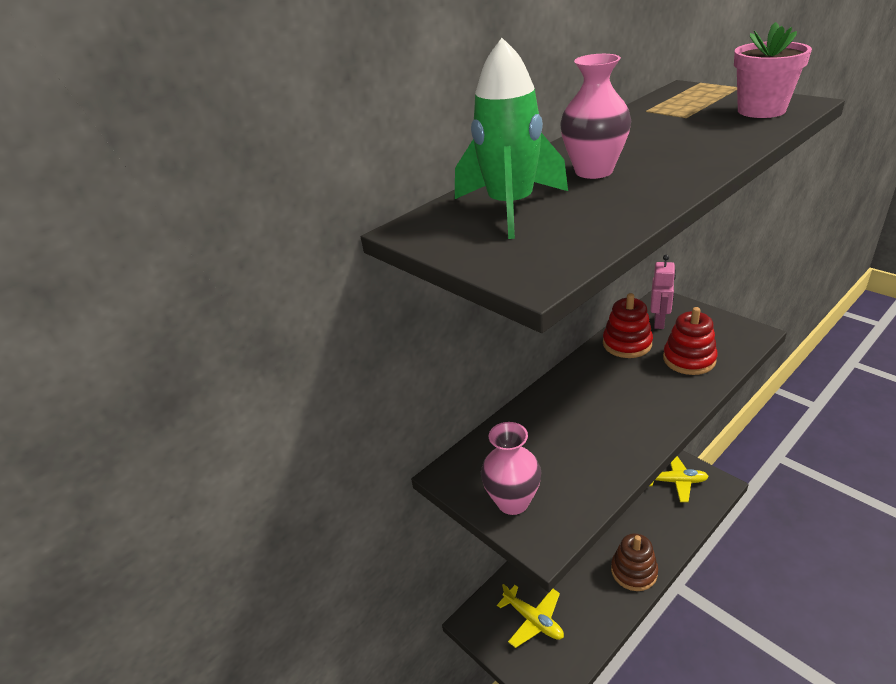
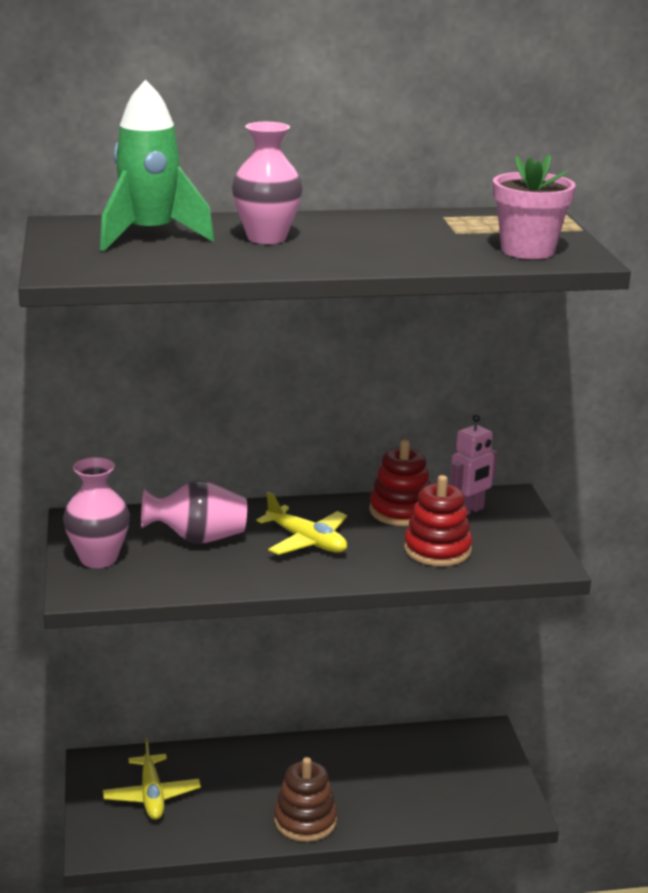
camera: 30 degrees right, 10 degrees down
yellow plane [649,456,709,502] -> yellow plane moved to [256,492,347,555]
none -> pink vase [141,480,247,544]

